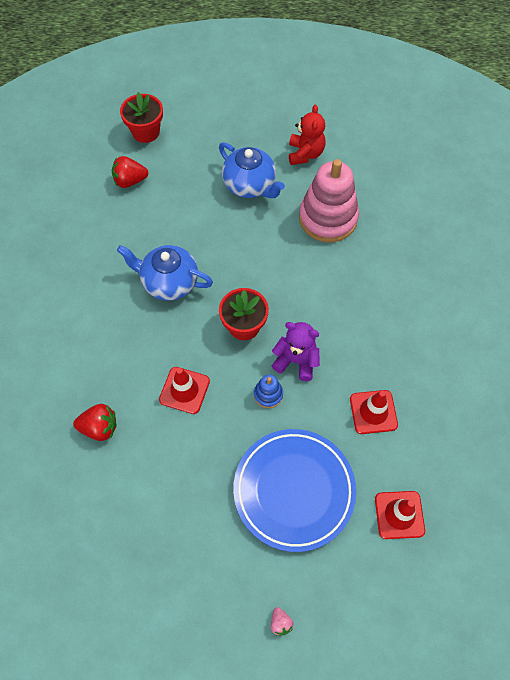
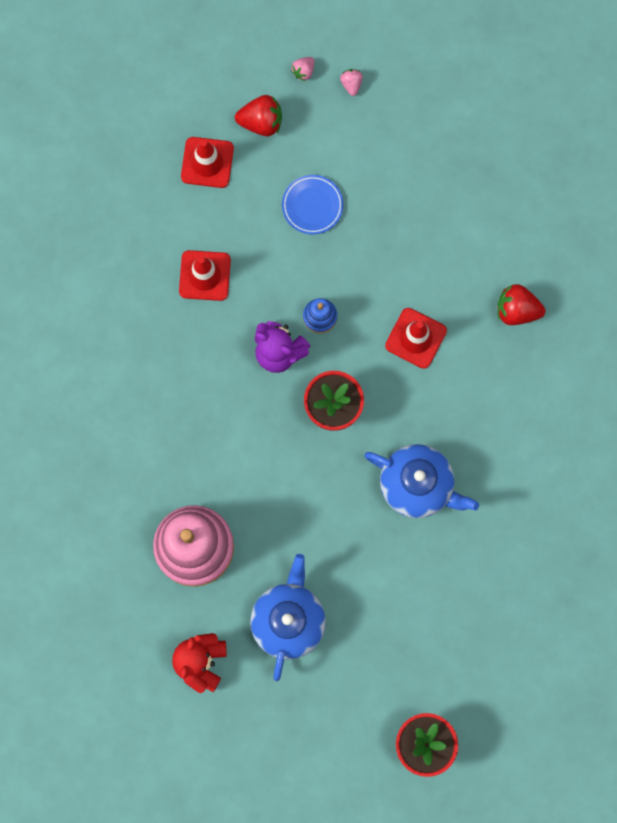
camera: 170 degrees left, 15 degrees up
red strawberry [112,156,148,188] -> red strawberry moved to [235,95,282,136]
blue teapot [219,142,285,198] -> blue teapot turned 45 degrees clockwise [250,554,326,681]
blue plate [233,429,356,552] -> blue plate [282,175,344,234], size x0.47
none -> pink strawberry [291,57,314,81]

